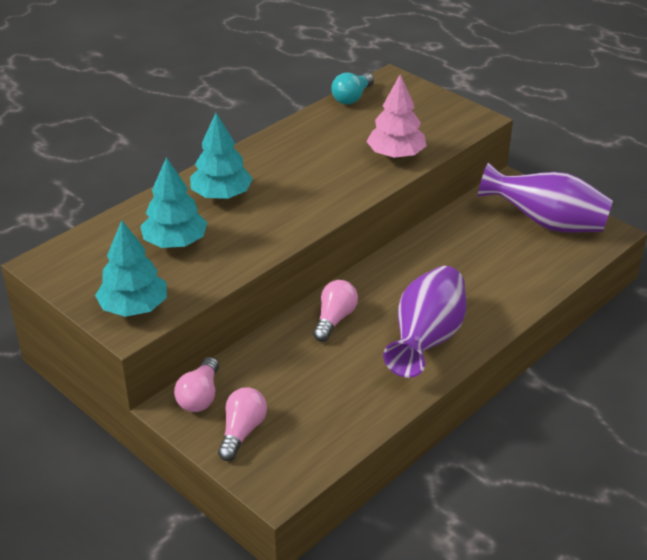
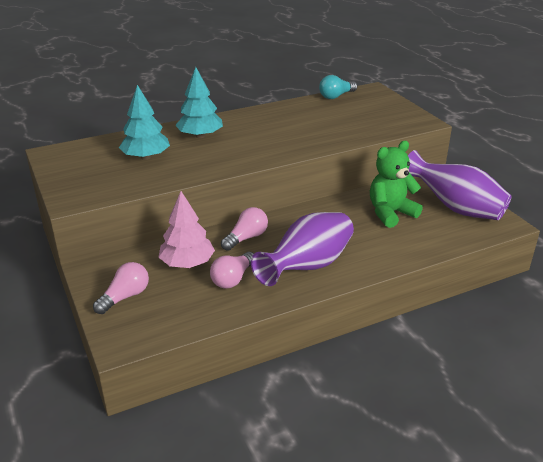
camera: 20 degrees right, 5 degrees down
turquoise tree [95,220,167,317] -> none
pink light bulb [174,357,219,412] -> pink light bulb moved to [210,252,254,289]
pink tree [366,74,427,159] -> pink tree moved to [158,191,215,268]
none -> green teddy bear [370,141,423,228]

